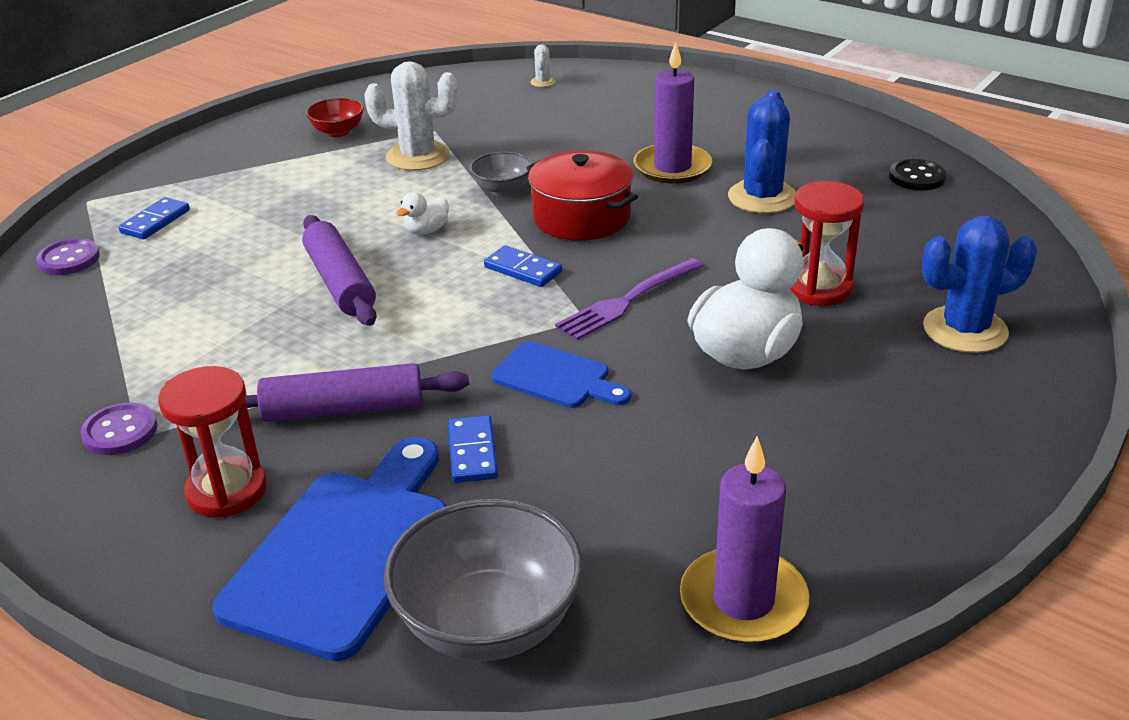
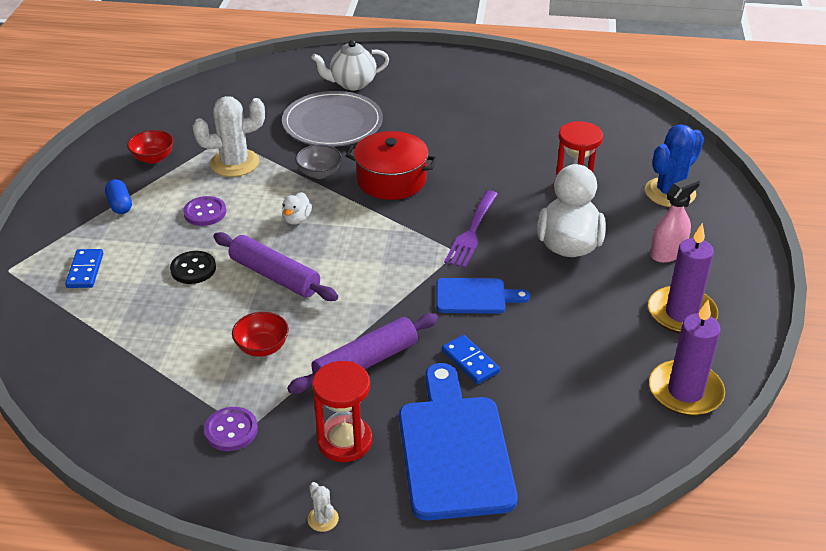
camera: 30 degrees left, 5 degrees up
purple button [36,238,100,275] -> purple button moved to [183,196,226,226]
grey bowl [384,499,583,661] -> none
blue domino [484,245,562,287] -> none
white cactus [530,44,556,87] -> white cactus moved to [308,482,339,532]
purple candle [634,42,712,184] -> purple candle moved to [648,223,718,334]
blue cactus [728,90,796,213] -> none
black button [889,159,946,191] -> black button moved to [170,251,216,284]
none -> blue capsule [105,179,132,214]
none -> red bowl [232,312,289,357]
none -> grey plate [282,91,383,147]
none -> white teapot [312,40,389,90]
none -> pink spray bottle [650,176,700,263]

